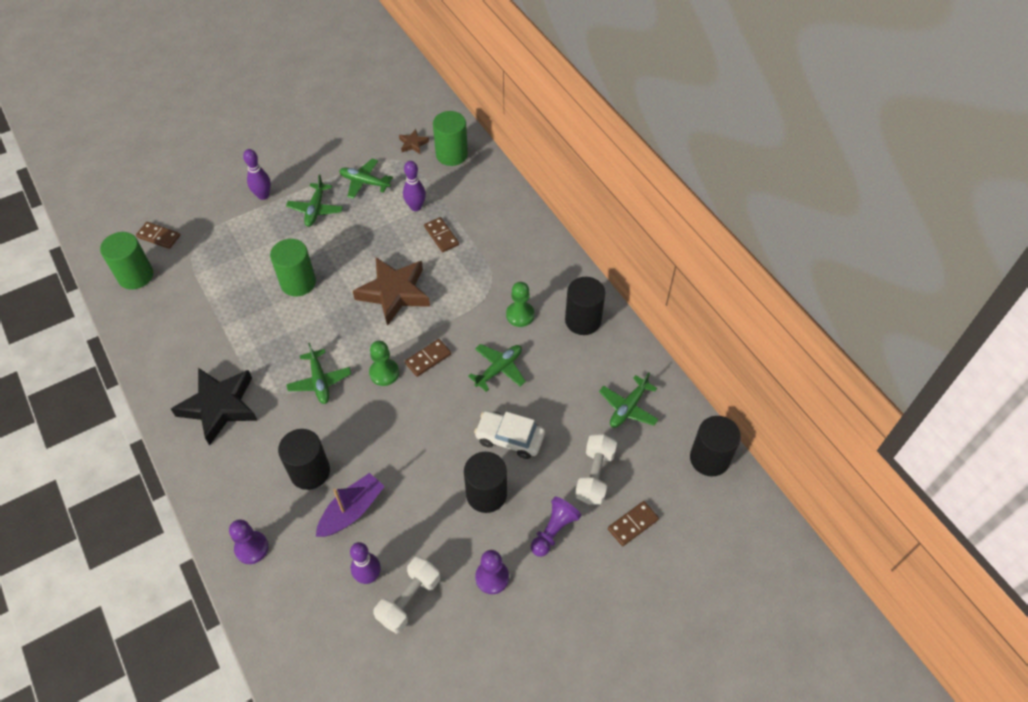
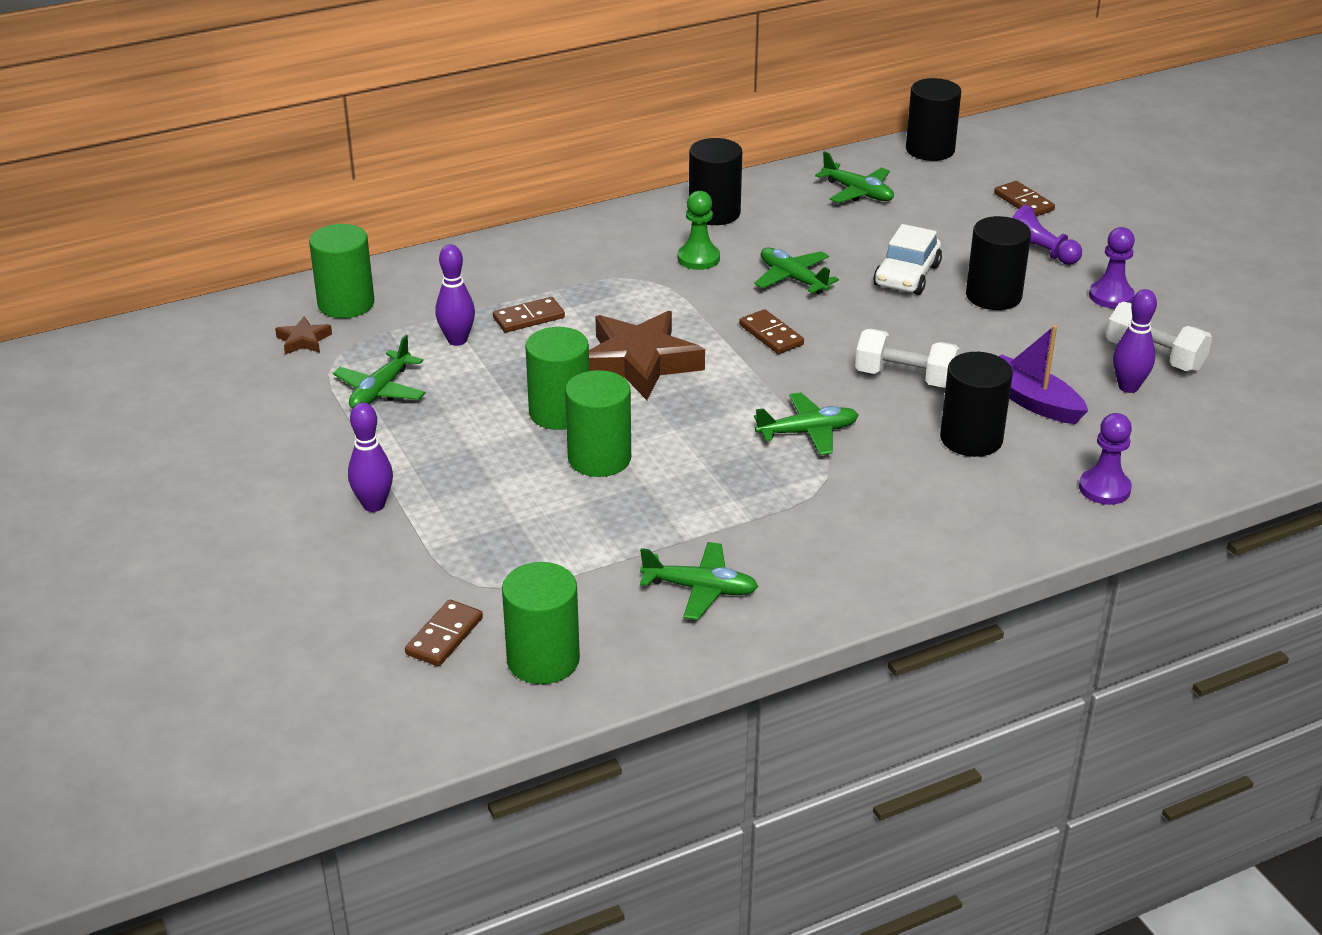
camera: 85 degrees left, 20 degrees down
black star [171,368,258,446] -> none
green plane [286,174,343,227] -> green plane moved to [640,542,758,620]
green pawn [369,341,399,386] -> none
white dumbbell [575,434,617,505] -> white dumbbell moved to [855,329,960,388]
none -> green cylinder [525,327,589,430]

